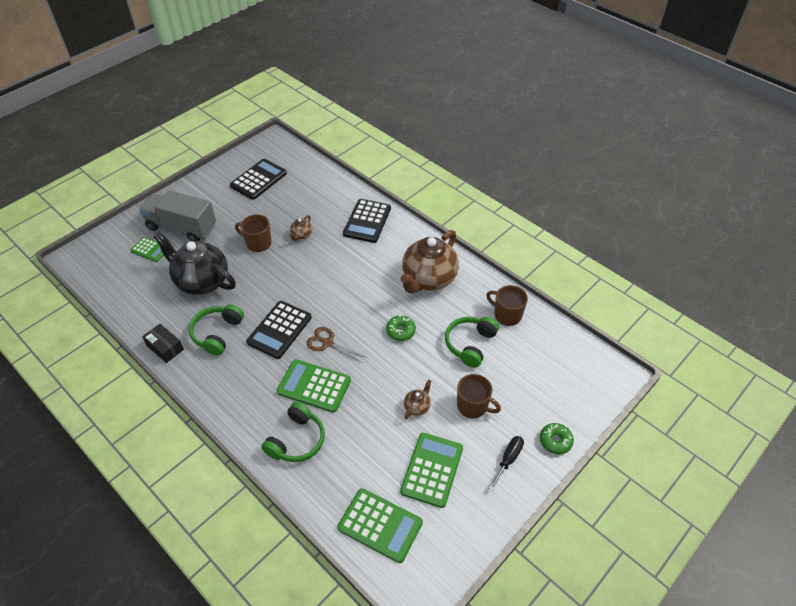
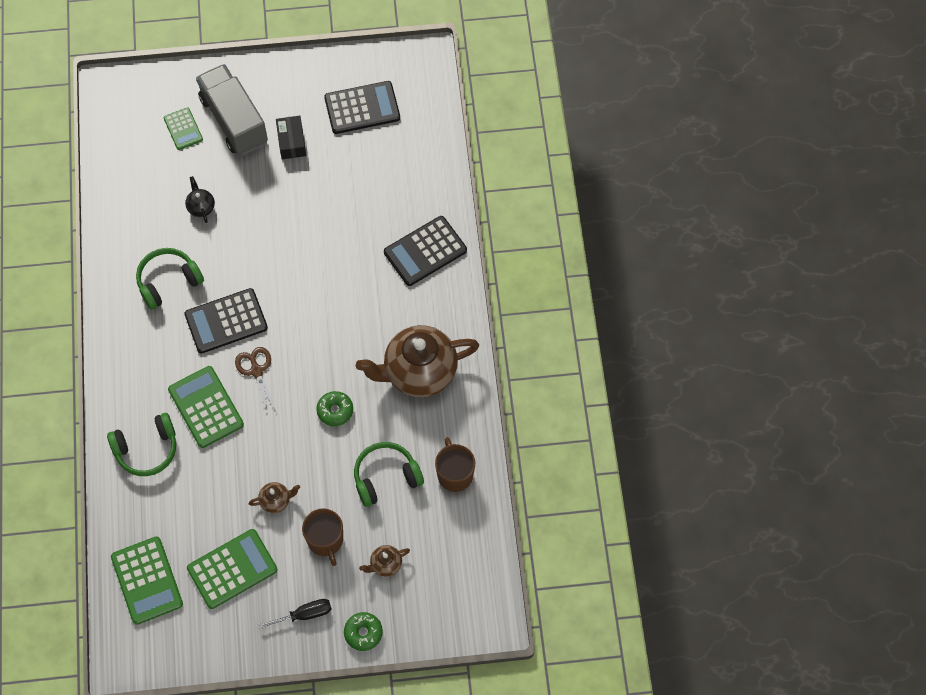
camera: 40 degrees right, 15 degrees up
black box [142,324,184,363] -> black box moved to [276,116,306,159]
black teapot [153,232,236,295] -> black teapot [185,176,215,223], size x0.42
brown mug [235,214,272,252] -> none
brown teapot [289,215,312,241] -> brown teapot moved to [359,545,410,577]

